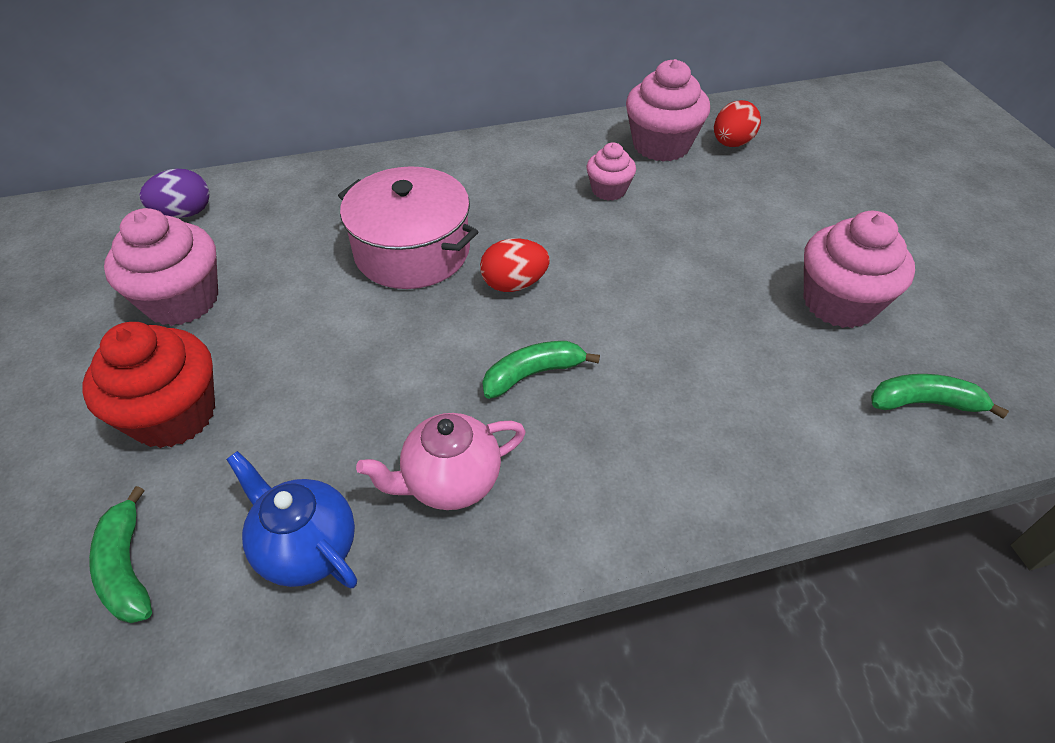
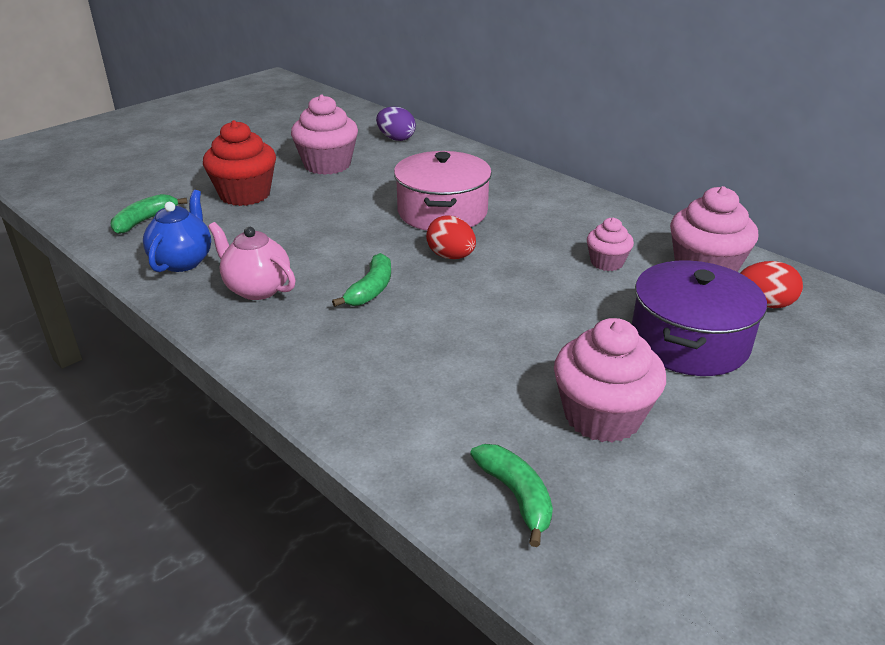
camera: 60 degrees right, 15 degrees down
green banana [483,341,600,399] -> green banana turned 75 degrees clockwise [332,253,391,307]
none -> purple pot [632,261,767,376]

